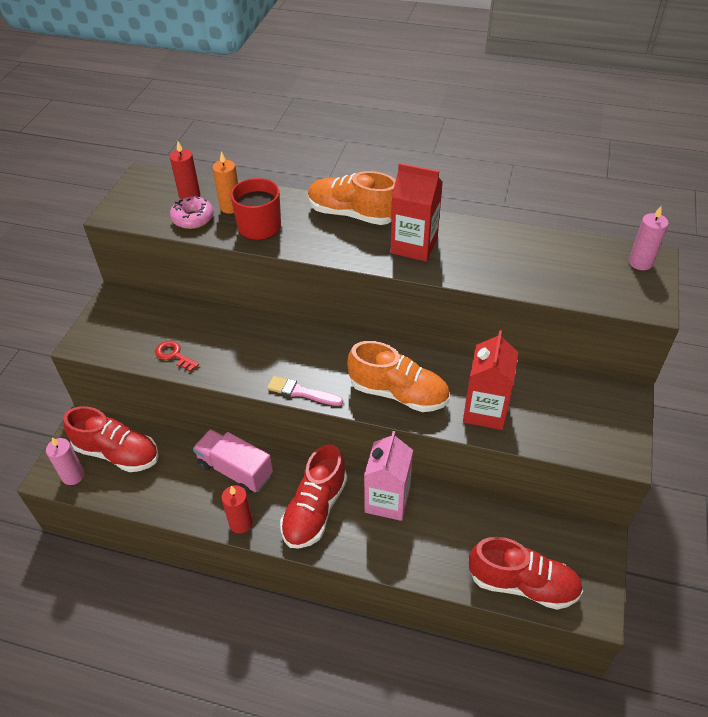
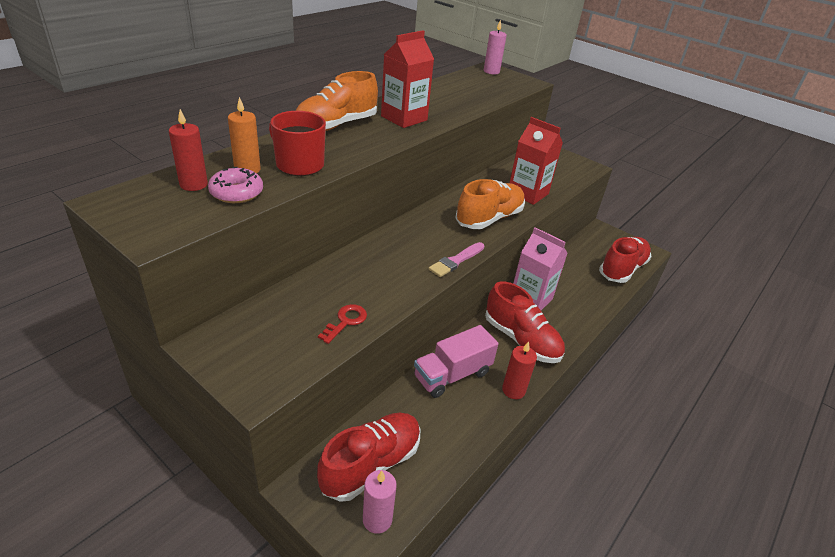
camera: 70 degrees left, 10 degrees down
red key [155,341,199,372] -> red key turned 150 degrees clockwise [318,304,367,344]

